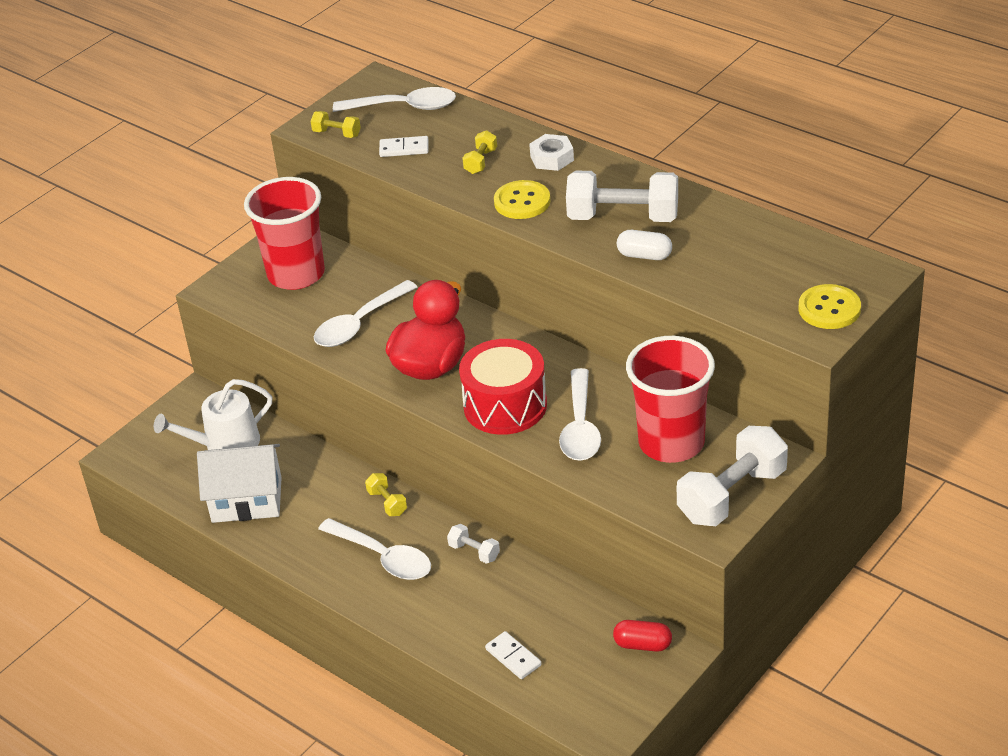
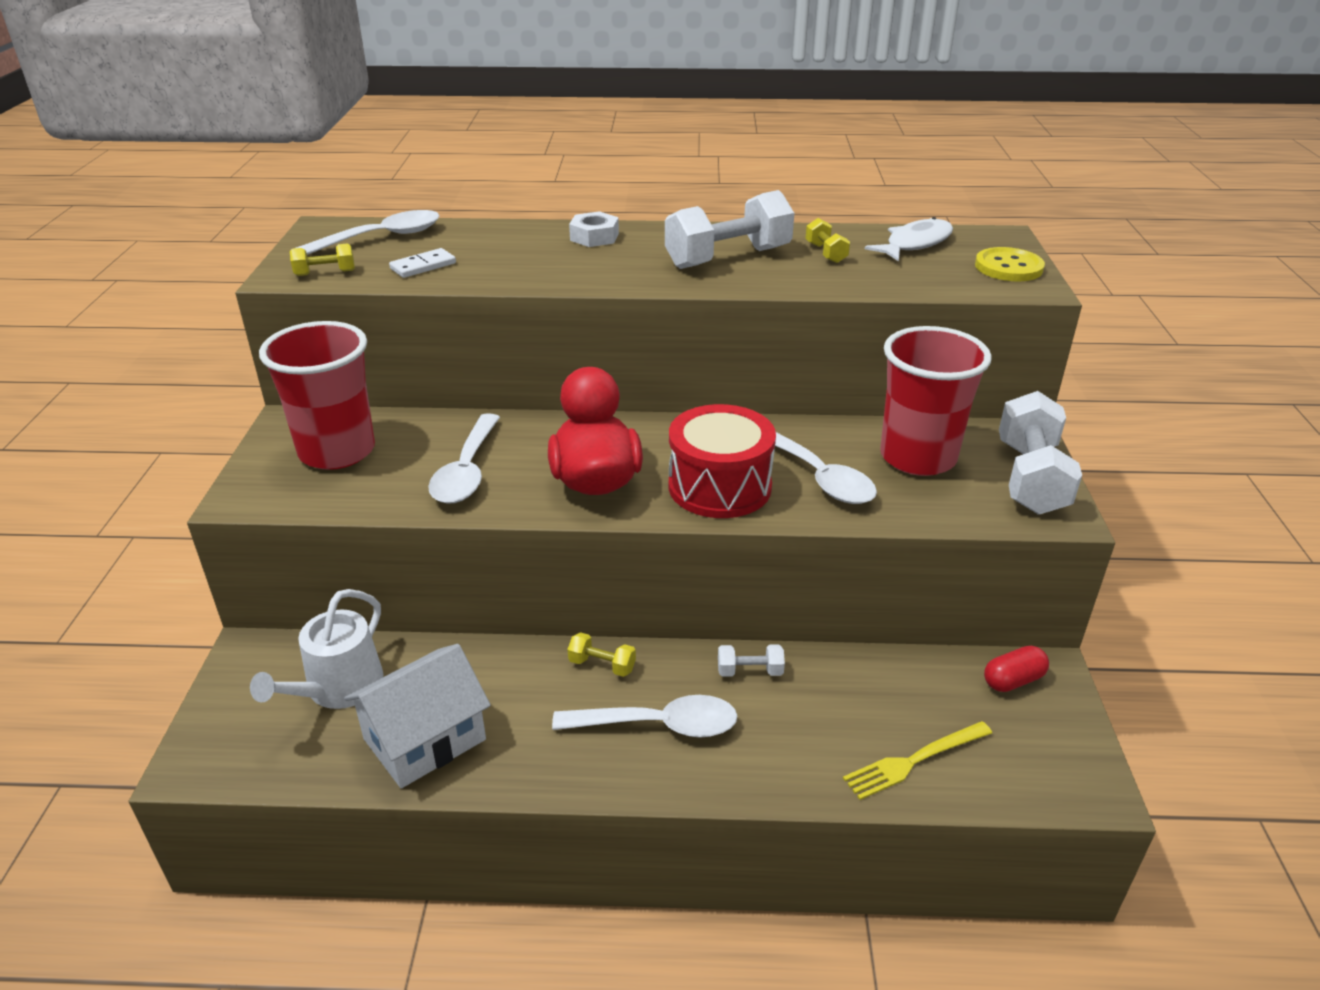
camera: 40 degrees left, 5 degrees down
yellow dumbbell [462,130,497,174] -> yellow dumbbell moved to [805,218,850,263]
white domino [485,631,542,679] -> yellow fork [843,721,992,800]
yellow button [494,180,550,219] -> none
white capsule [617,230,672,260] -> none
none -> white fish [865,217,953,261]

